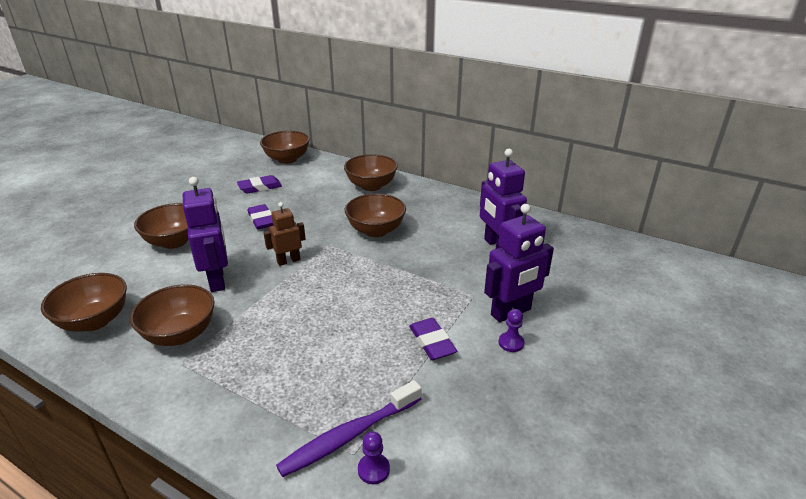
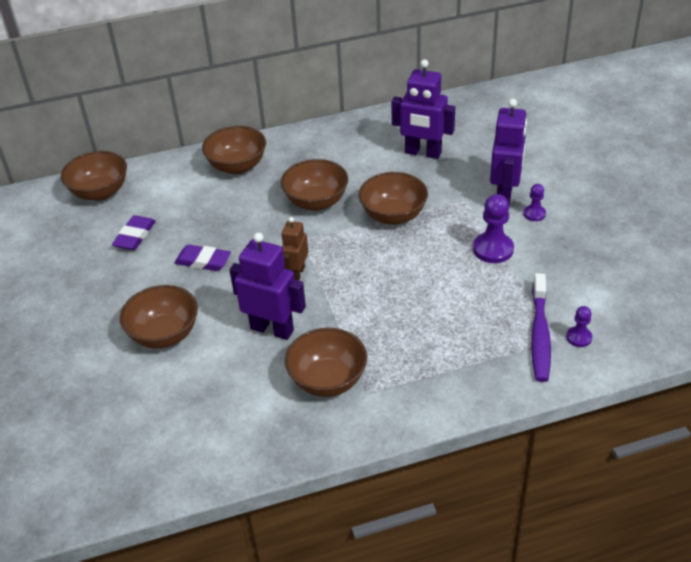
camera: 45 degrees left, 10 degrees up
brown bowl [41,273,127,332] -> brown bowl moved to [359,172,428,225]
purple eraser [409,318,457,360] -> purple pawn [473,194,514,263]

